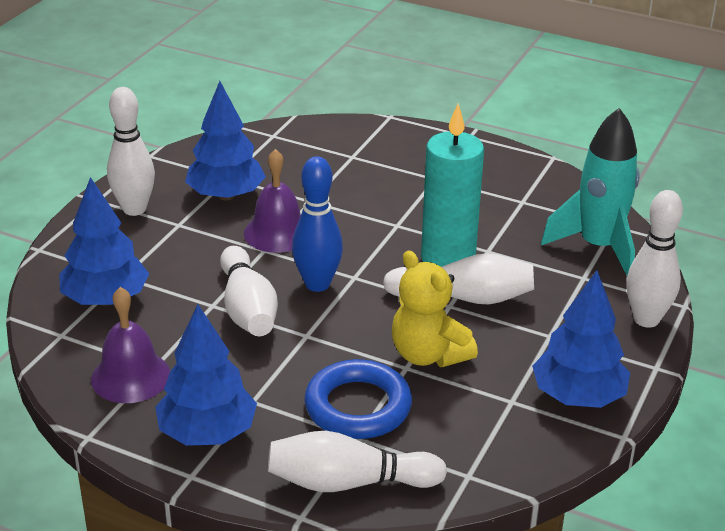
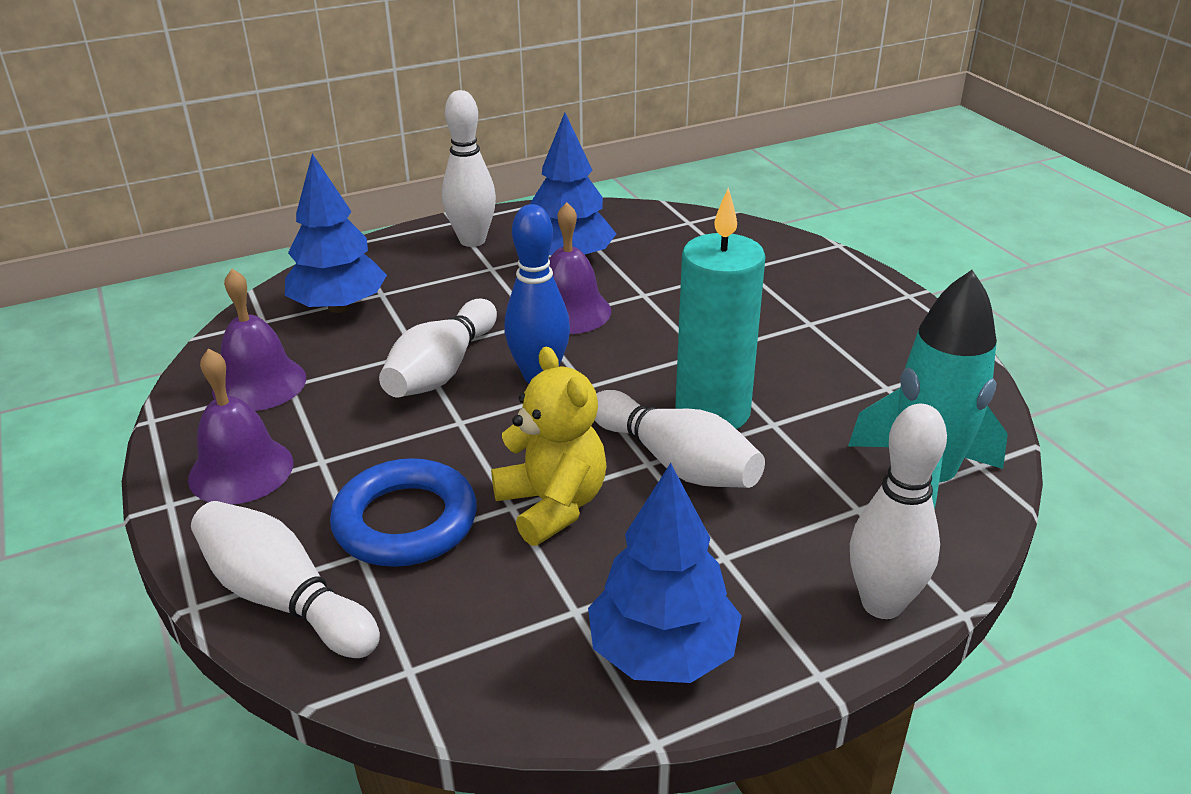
camera: 40 degrees right, 0 degrees up
blue tree [155,304,257,446] -> purple bell [188,348,293,505]
yellow teddy bear [392,251,478,367] -> yellow teddy bear turned 150 degrees clockwise [491,347,606,546]

